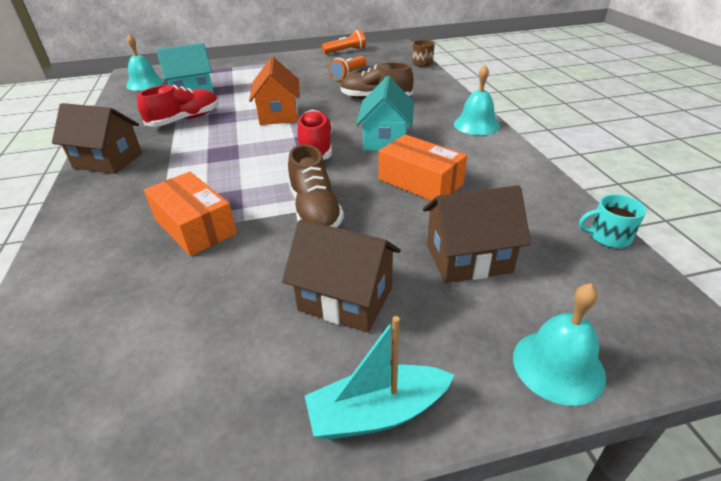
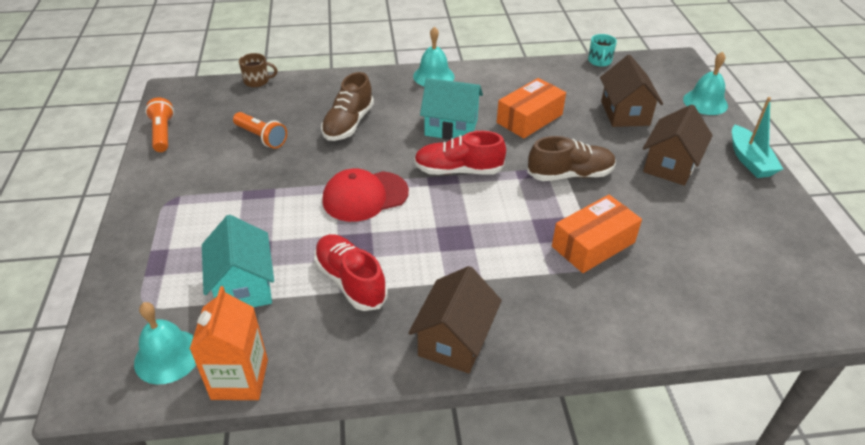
camera: 85 degrees left, 5 degrees up
orange house [249,57,300,125] -> red cap [322,169,409,222]
none -> orange carton [190,286,268,400]

